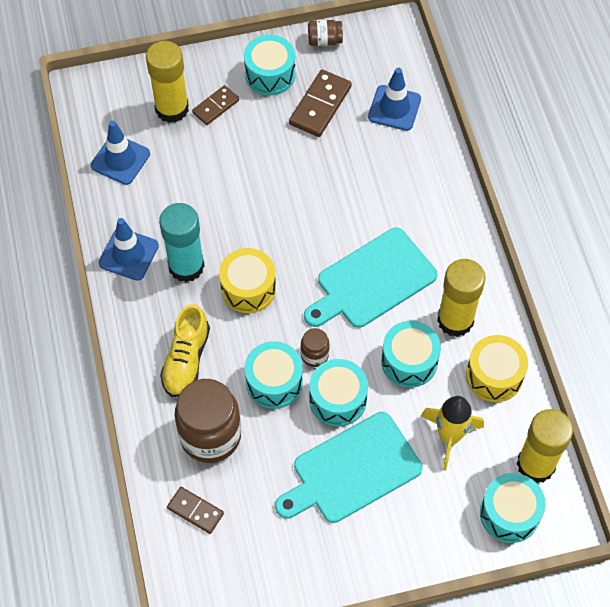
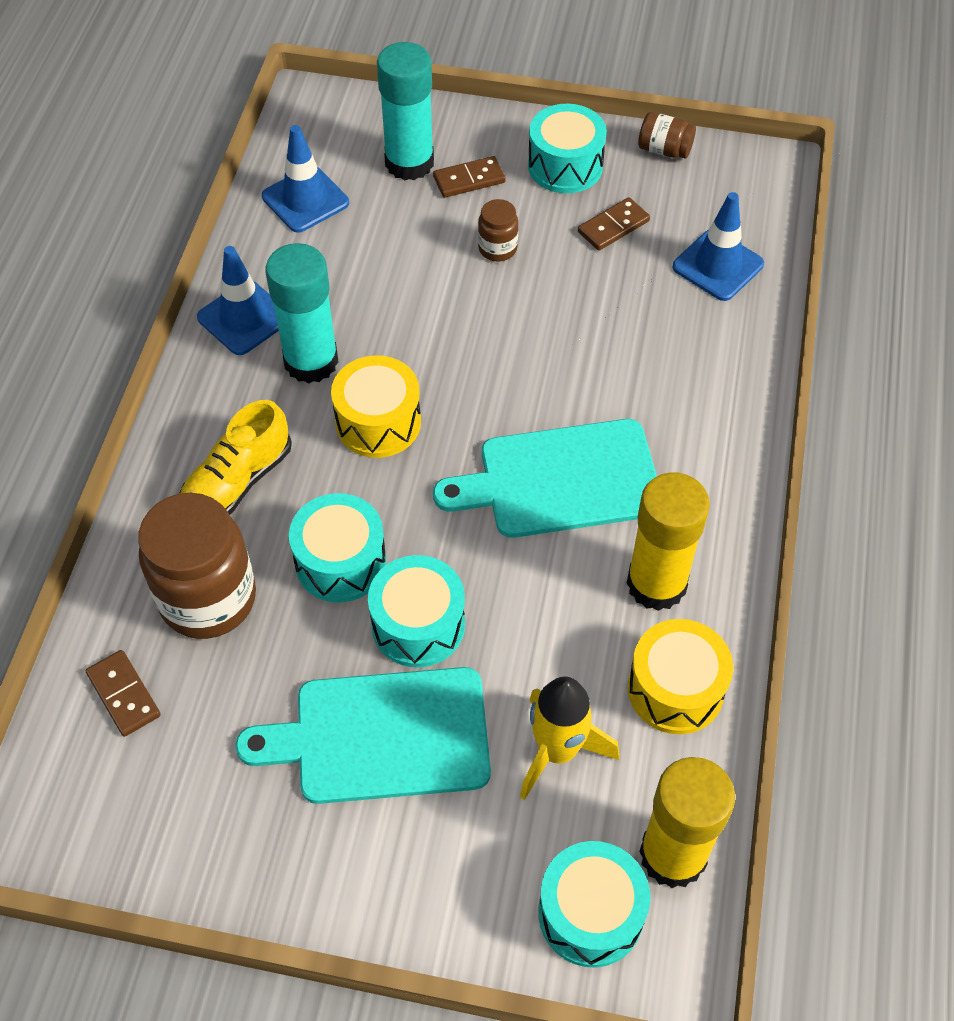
camera: 25 degrees right, 5 degrees down
yellow glue stick [146,41,189,123] -> turquoise glue stick [377,42,434,180]
brown domino [289,70,352,137] -> brown domino [578,197,650,251], size x0.63
brown jar [301,328,330,367] -> brown jar moved to [478,199,518,262]
turquoise drum [381,321,441,388] -> none

